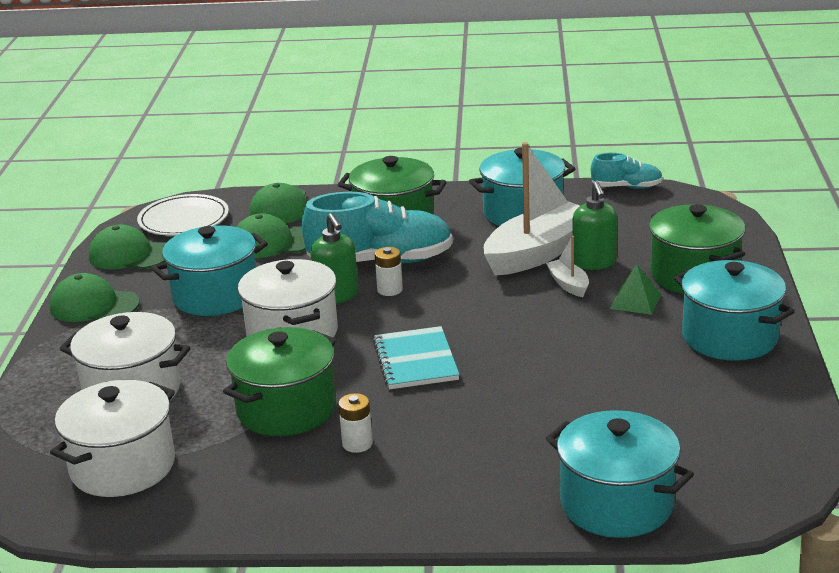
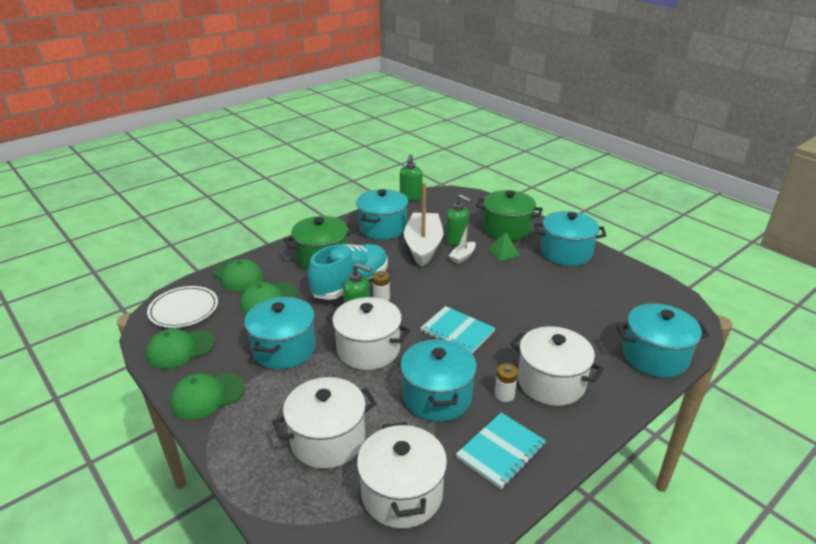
camera: 45 degrees left, 5 degrees up
green pot [223,327,336,436] -> turquoise pot [401,338,477,421]
white boat [546,236,589,297] -> white boat turned 75 degrees counterclockwise [449,225,476,264]
turquoise shoe [591,153,663,189] -> green soap dispenser [400,154,423,201]
none -> turquoise notebook [456,413,546,489]
none -> white pot [510,326,604,406]

